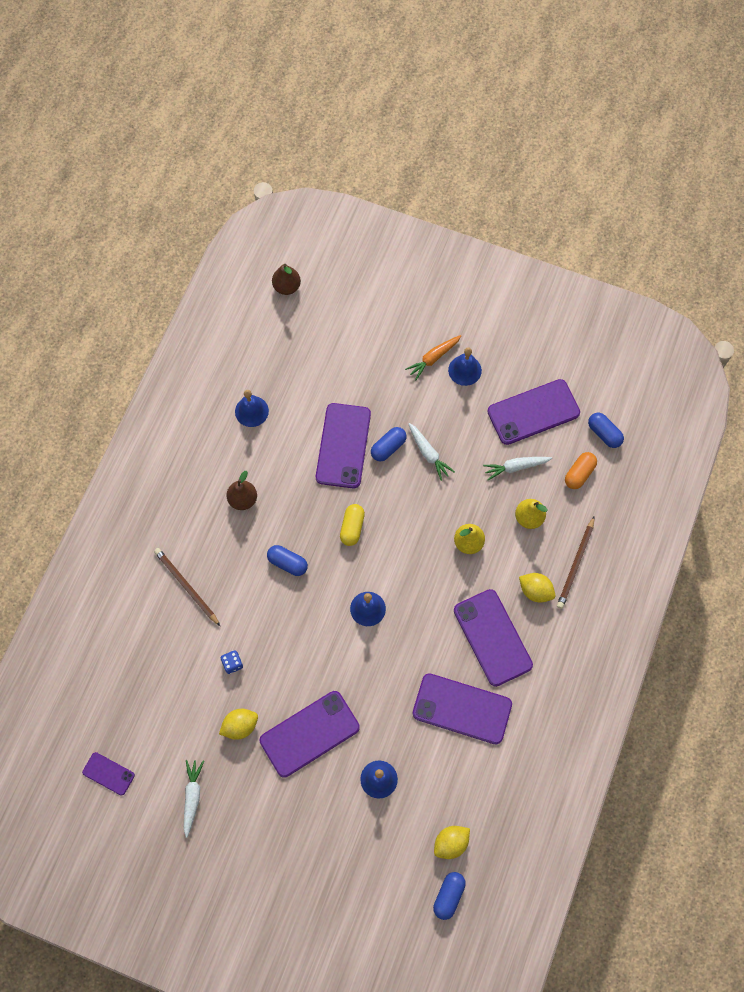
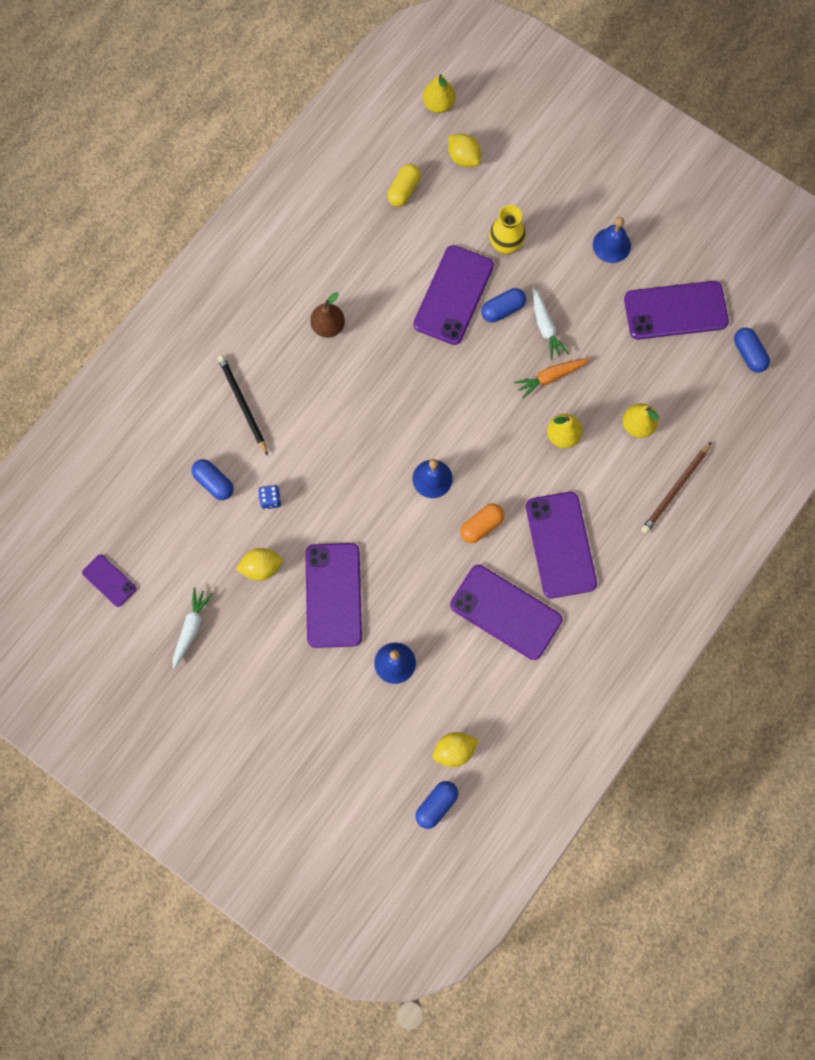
camera: 15 degrees right, 5 degrees up
brown pencil [154,548,220,626] -> black pencil [217,355,268,456]
blue bell [235,390,269,427] -> none
purple phone [260,691,360,778] -> purple phone turned 75 degrees counterclockwise [305,543,362,648]
blue capsule [267,545,308,576] -> blue capsule moved to [191,459,234,500]
brown pear [272,264,301,295] -> yellow pear [423,74,456,113]
yellow capsule [340,504,365,546] -> yellow capsule moved to [387,164,420,207]
orange carrot [405,335,461,380] -> orange carrot moved to [514,358,590,399]
white carrot [483,457,552,480] -> none
yellow lemon [519,573,555,603] -> yellow lemon moved to [448,133,481,167]
orange capsule [565,452,597,489] -> orange capsule moved to [460,503,505,543]
none -> yellow vase [489,205,526,255]

